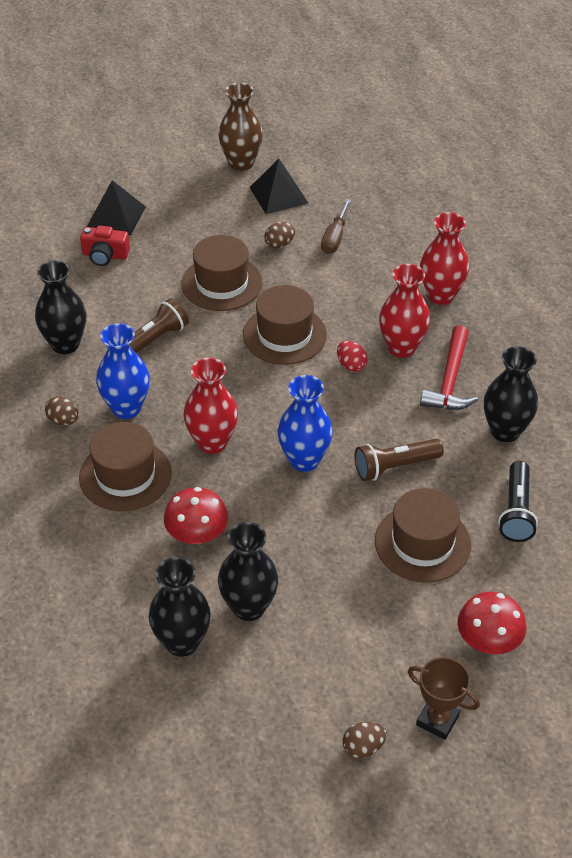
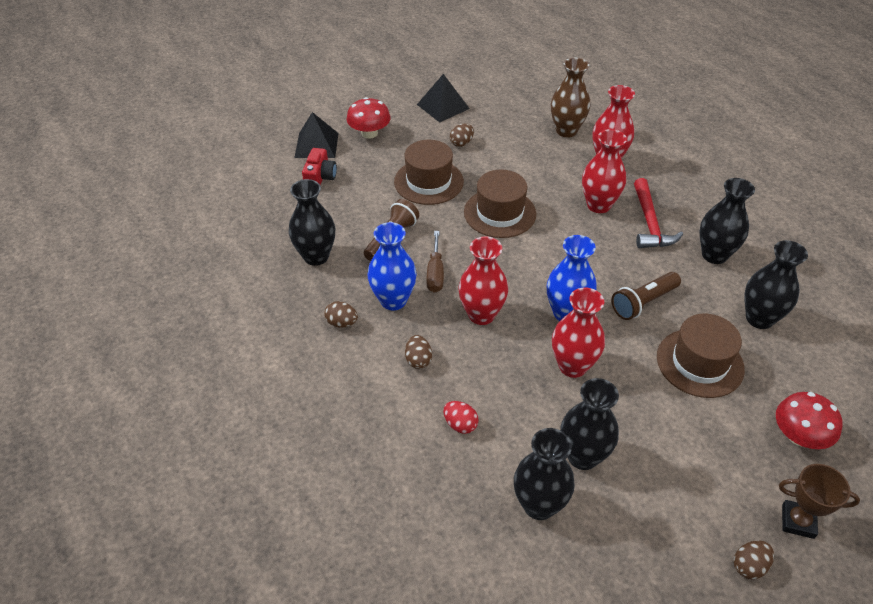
camera: 15 degrees left, 0 degrees up
brown hat [79,422,172,511] -> brown egg [405,335,432,369]
red camera [80,225,130,266] -> red camera turned 75 degrees counterclockwise [302,148,337,185]
red mushroom [164,487,228,544] -> red mushroom moved to [347,97,391,139]
brown vase [218,83,263,171] -> brown vase moved to [551,58,590,137]
brown screwdriver [321,199,351,254] -> brown screwdriver moved to [427,231,444,293]
red egg [337,341,368,372] -> red egg moved to [443,401,479,434]
black flashlight [498,461,538,542] -> black vase [744,240,808,329]
none -> red vase [552,288,605,378]

